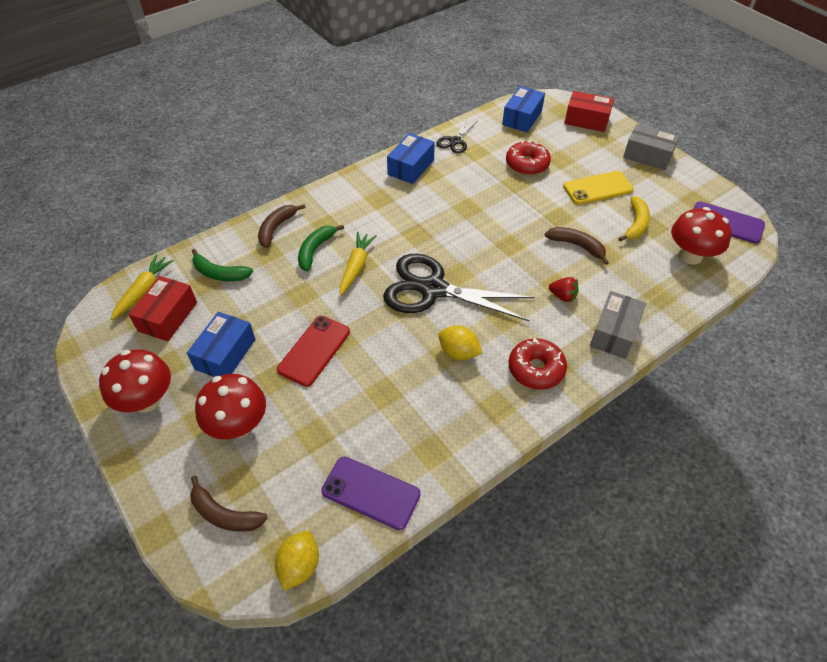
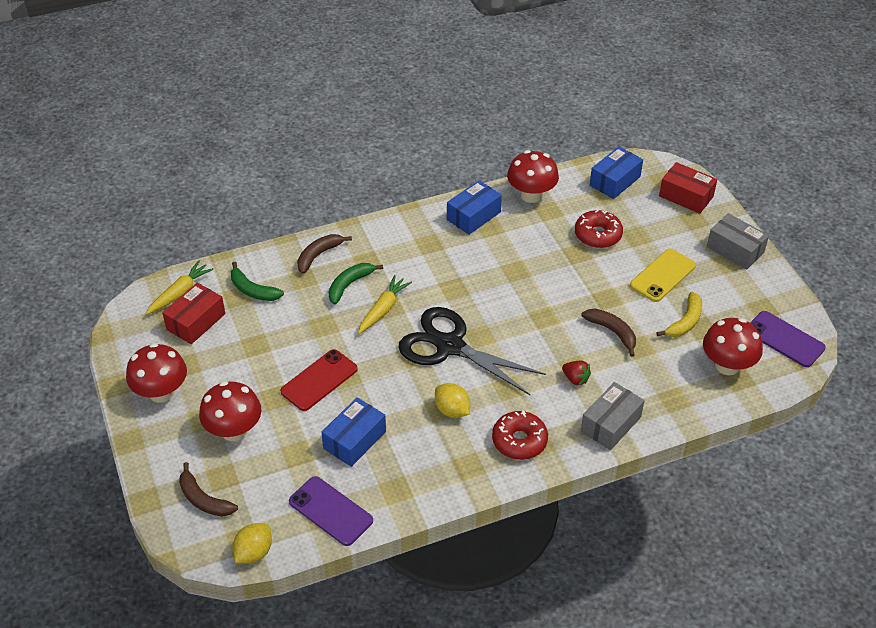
camera: 15 degrees right, 5 degrees down
blue box [187,312,255,377] -> blue box moved to [321,397,386,467]
black scissors [436,118,478,153] -> red mushroom [507,150,559,203]
yellow phone [563,171,634,205] -> yellow phone turned 45 degrees counterclockwise [630,249,696,302]

